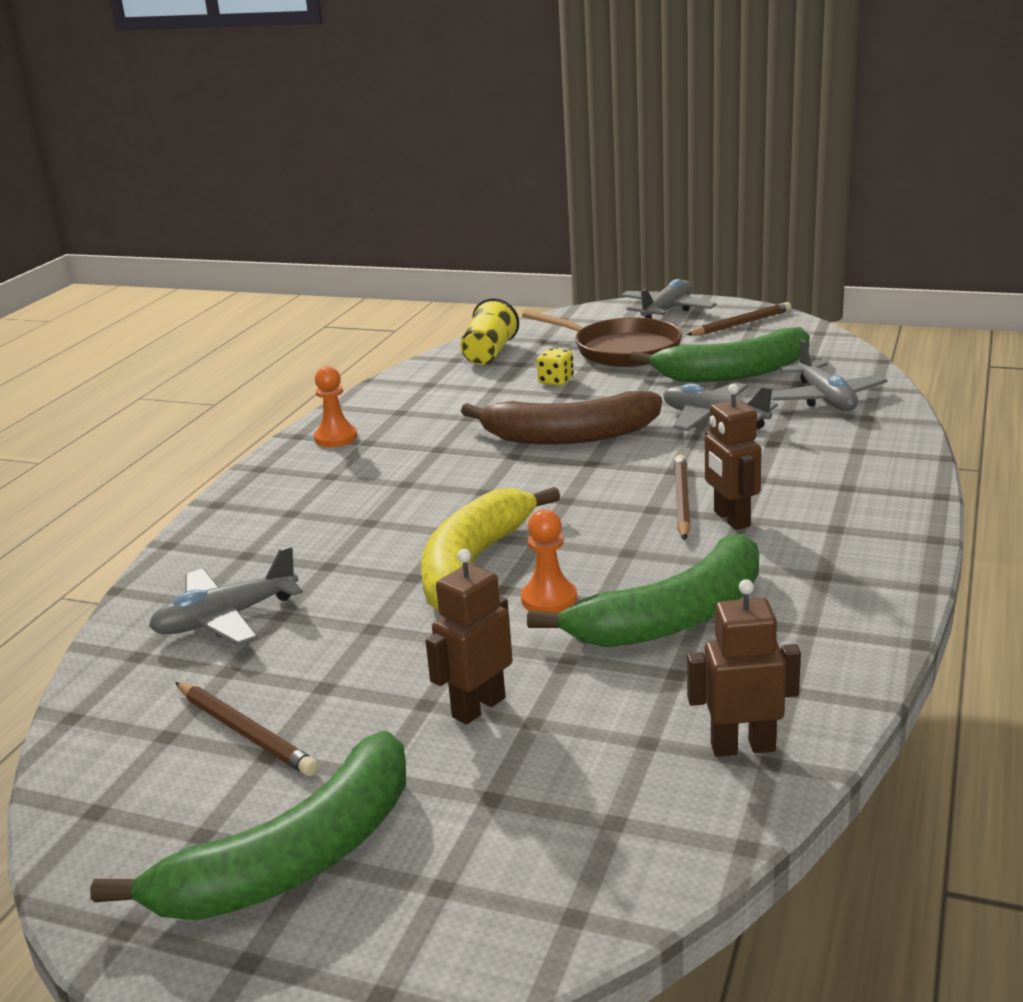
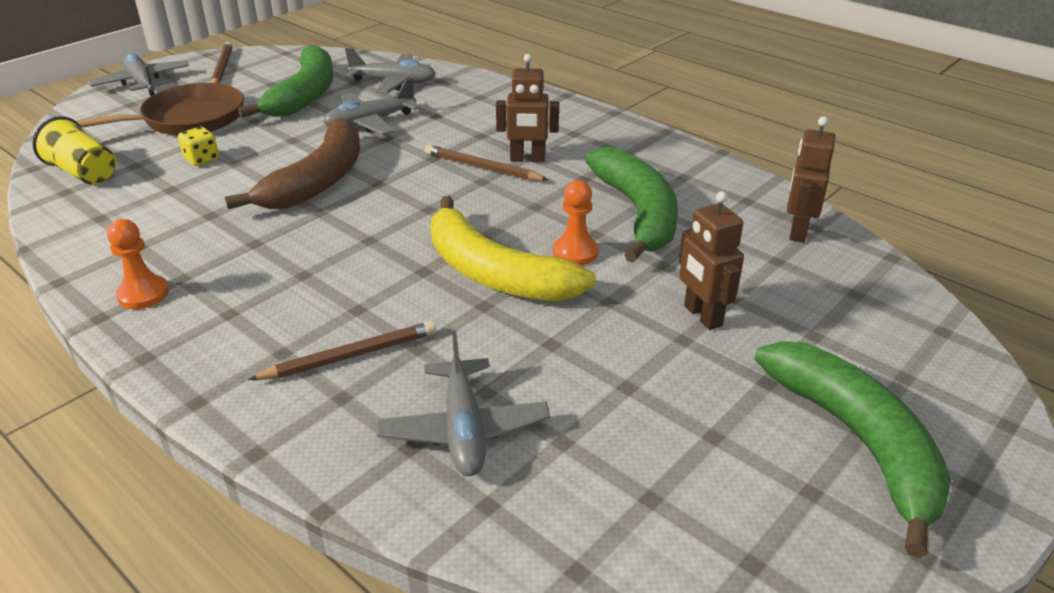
camera: 70 degrees left, 10 degrees up
brown pencil [175,682,319,776] -> brown pencil moved to [248,321,437,380]

